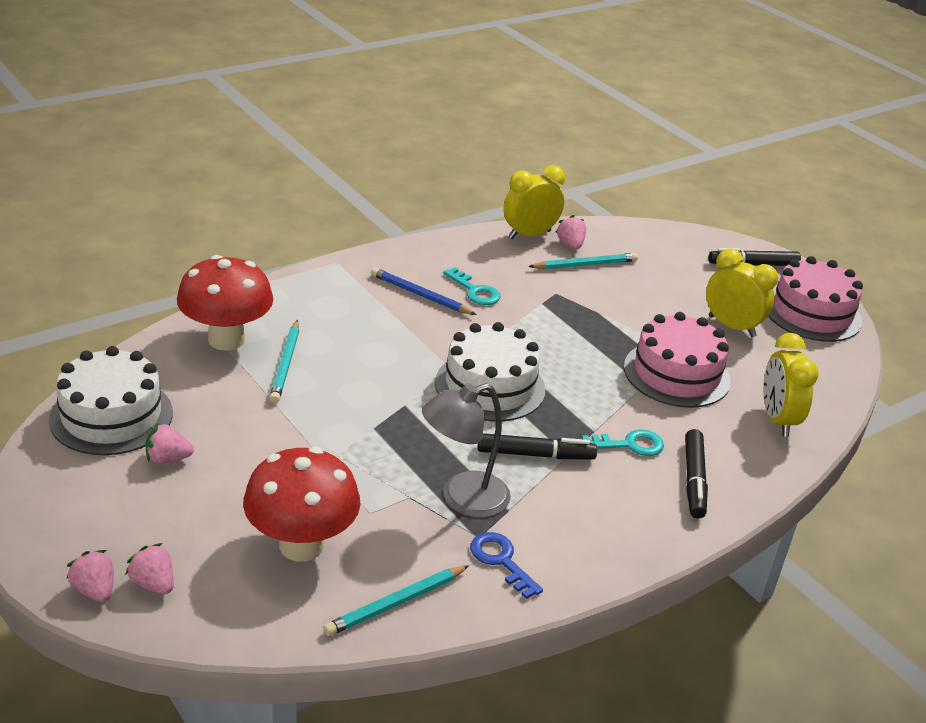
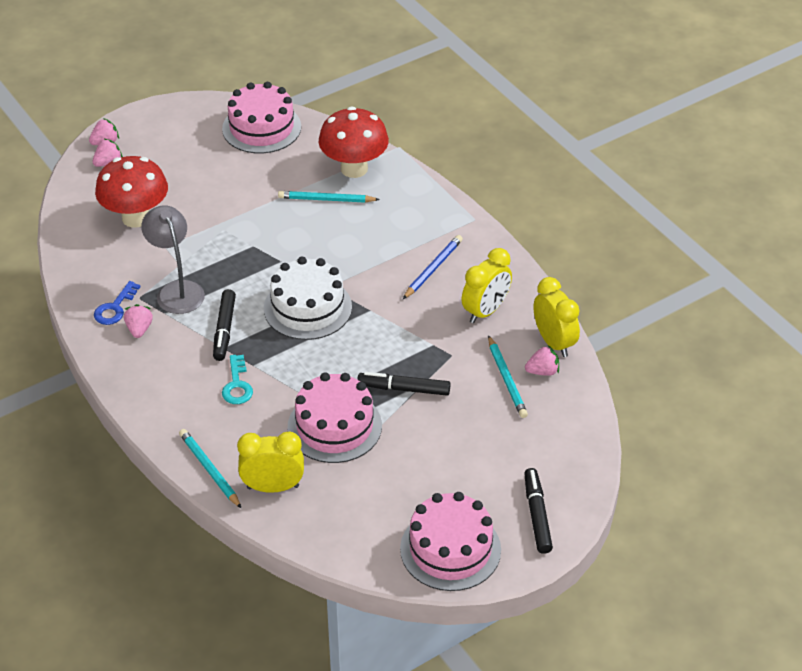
camera: 95 degrees right, 10 degrees up
white cake [49,346,173,455] -> pink cake [222,82,301,154]
pink strawberry [146,423,194,464] -> pink strawberry moved to [124,304,153,338]
turquoise pencil [323,565,469,636] -> turquoise pencil moved to [179,429,241,508]
turquoise key [443,267,501,305] -> none
blue key [470,532,543,599] -> blue key turned 150 degrees clockwise [94,281,141,325]
black marker [685,429,708,519] -> black marker moved to [357,372,450,396]
yellow clock [706,248,778,337] -> yellow clock moved to [462,248,512,323]

